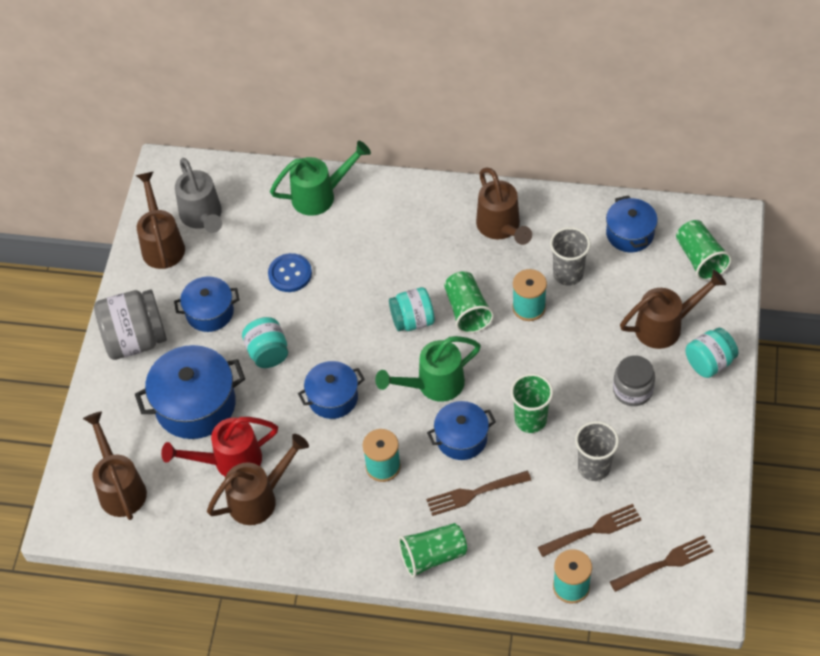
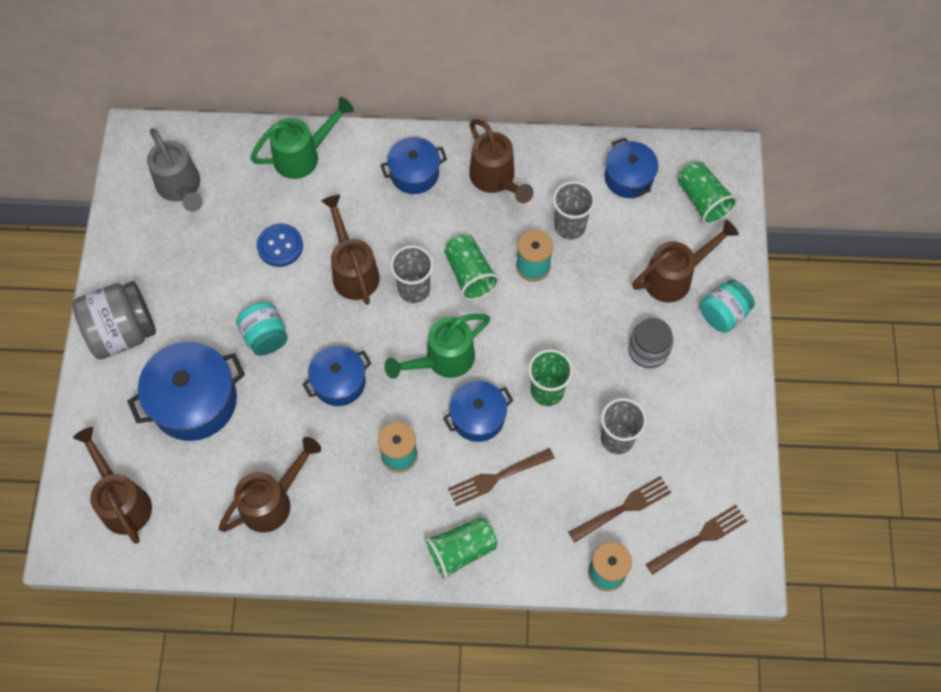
camera: 10 degrees left, 10 degrees up
brown watering can [136,171,185,269] -> brown watering can moved to [321,195,380,305]
red watering can [161,417,278,476] -> none
blue pot [174,276,239,332] -> blue pot moved to [380,137,447,194]
turquoise jar [389,287,435,331] -> grey cup [390,245,434,303]

